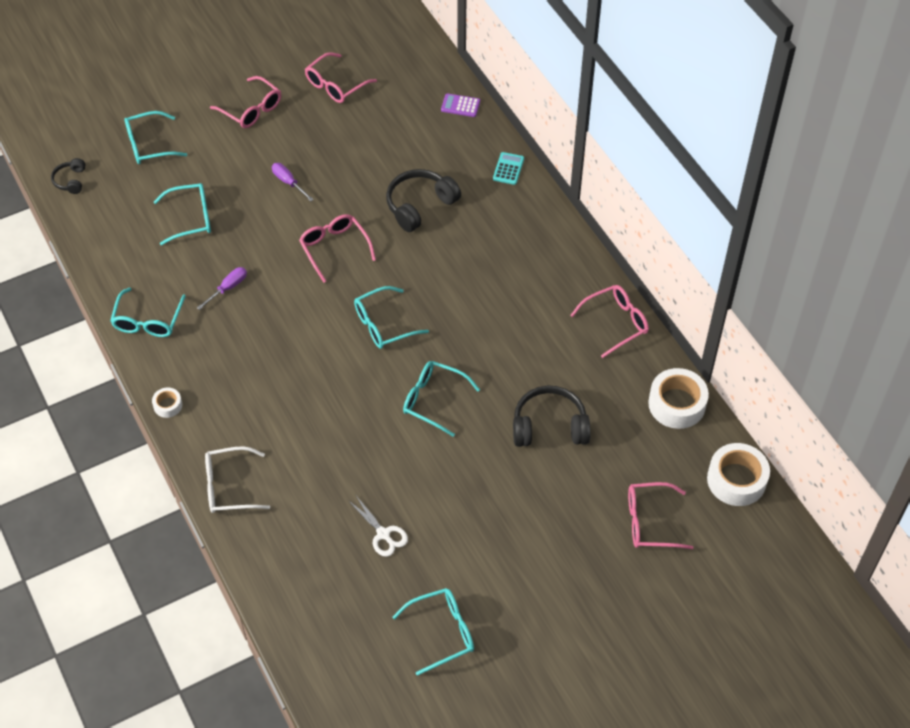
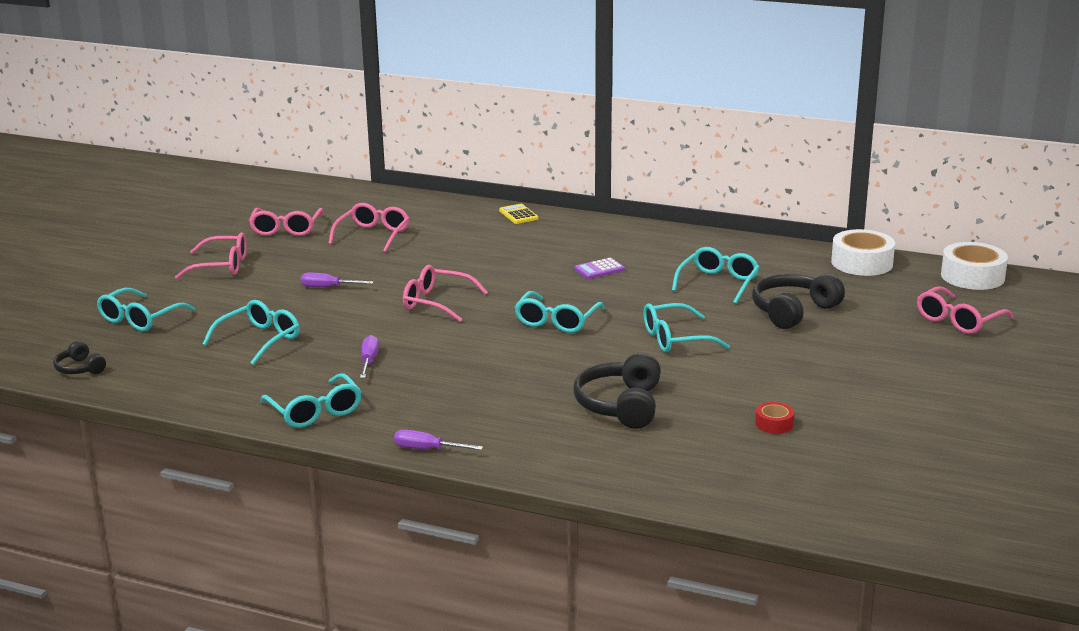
camera: 40 degrees left, 30 degrees down
white tape [152,388,182,418] -> purple screwdriver [394,430,483,450]
white glasses [205,446,270,513] -> none
white scissors [348,496,408,557] -> red tape [755,402,794,434]
black headphones [386,169,461,232] -> black headphones moved to [574,353,661,429]
turquoise glasses [392,588,474,676] -> turquoise glasses moved to [672,247,760,304]
purple calculator [441,93,480,117] -> purple calculator moved to [574,258,625,279]
turquoise calculator [493,152,524,185] -> yellow calculator [499,204,539,224]
pink glasses [570,285,649,358] -> pink glasses moved to [328,203,410,253]

